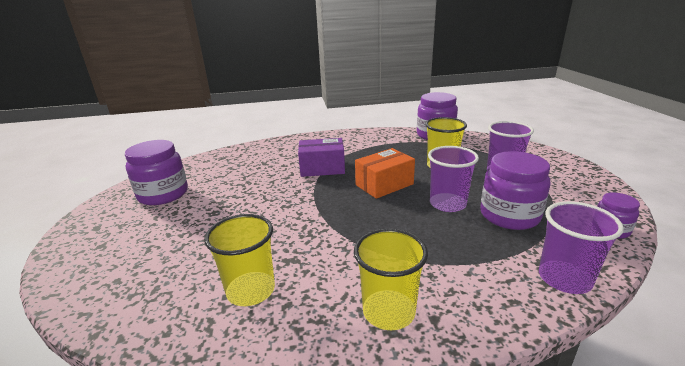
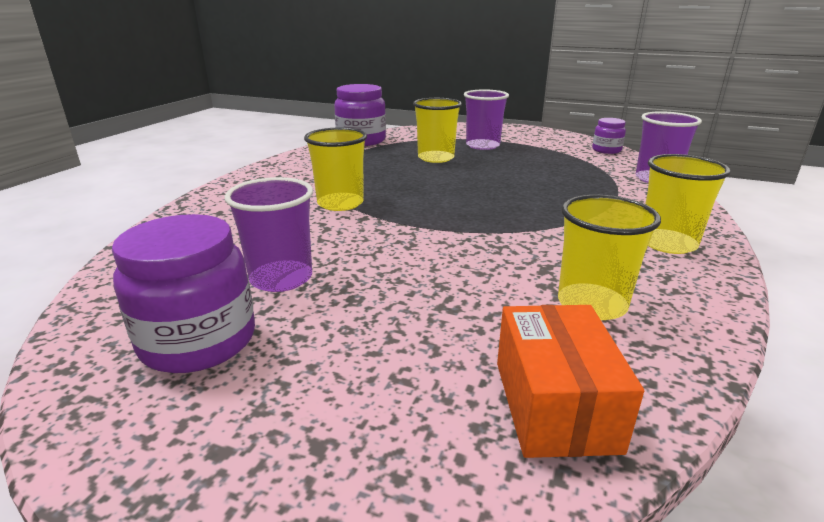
camera: 60 degrees left, 0 degrees up
purple box [298,138,345,177] -> yellow cup [304,128,367,211]
orange box [355,148,415,199] -> orange box moved to [497,305,644,458]
purple cup [428,146,479,212] -> purple cup moved to [224,177,313,292]
purple jar [480,151,551,230] -> none

